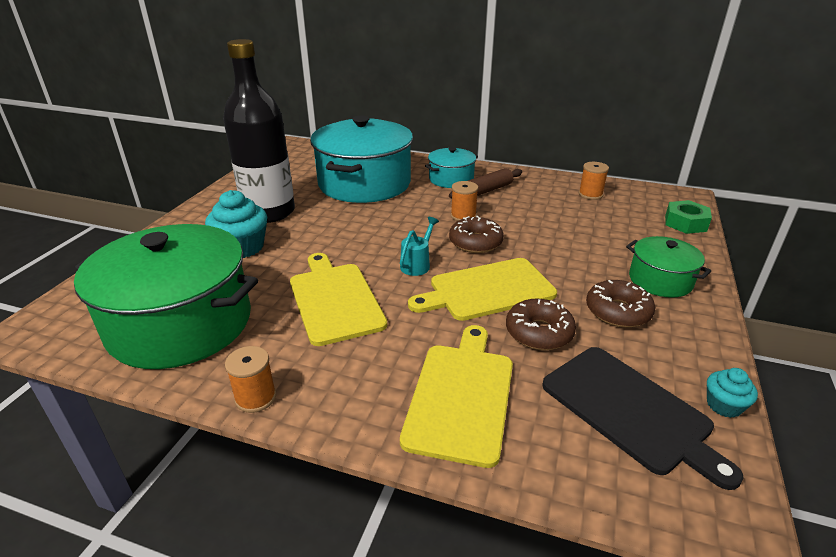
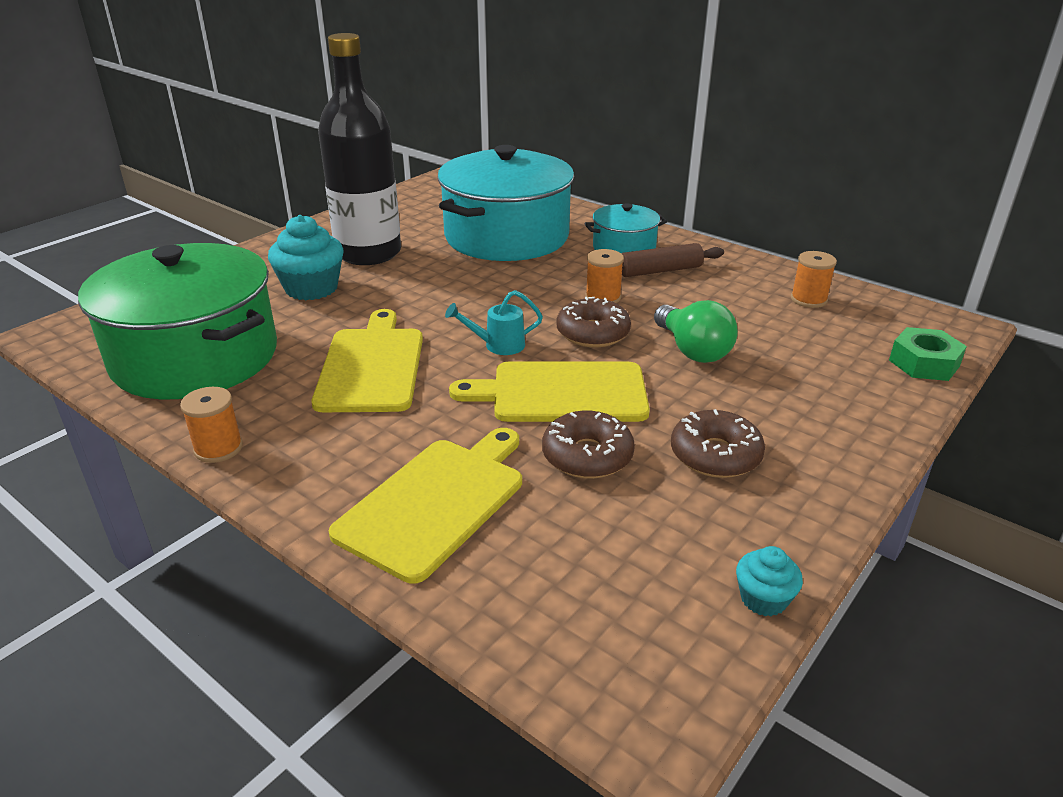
camera: 20 degrees right, 0 degrees up
turquoise watering can [400,217,439,276] -> turquoise watering can turned 150 degrees counterclockwise [445,290,543,355]
black cutting board [542,347,744,490] -> none
green pot [626,236,711,298] -> none
none -> green light bulb [654,300,738,363]

